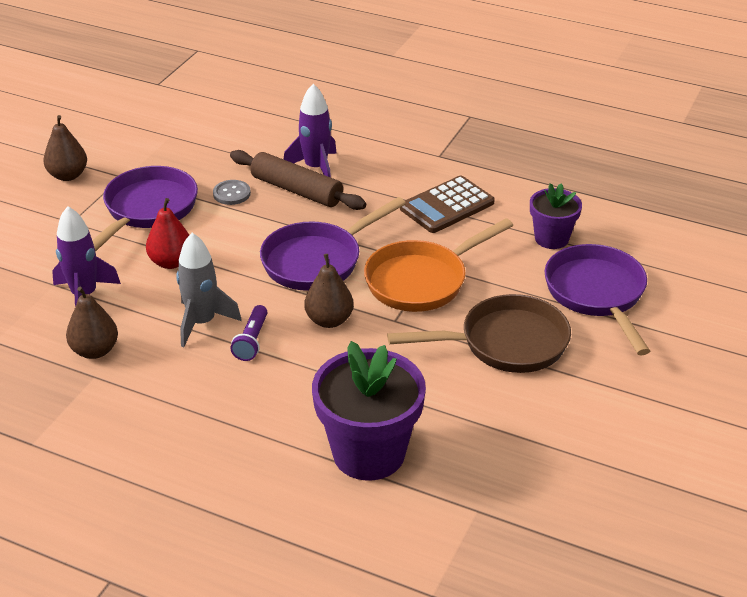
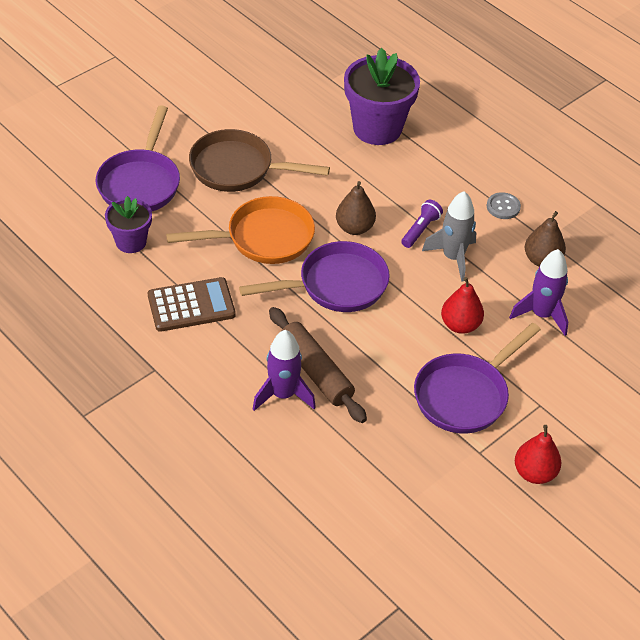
camera: 160 degrees left, 10 degrees up
brown pear [43,115,87,181] -> red pear [515,425,561,484]
grey button [213,180,251,205] -> grey button moved to [487,192,521,219]

